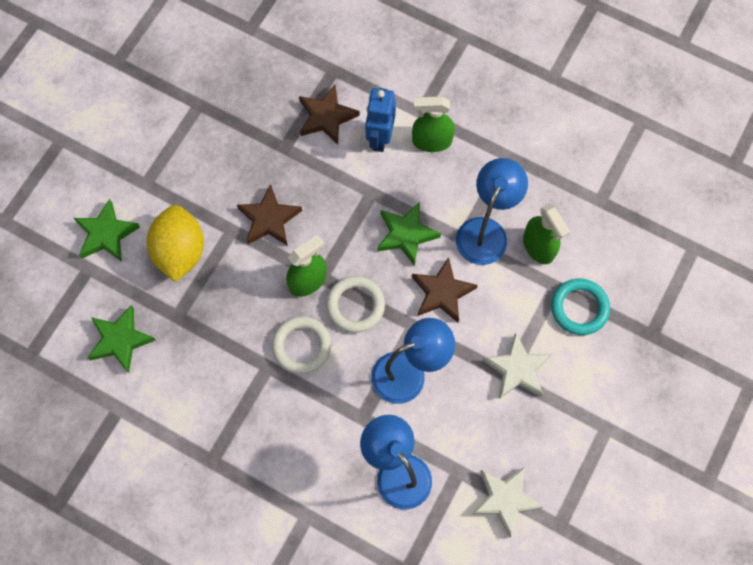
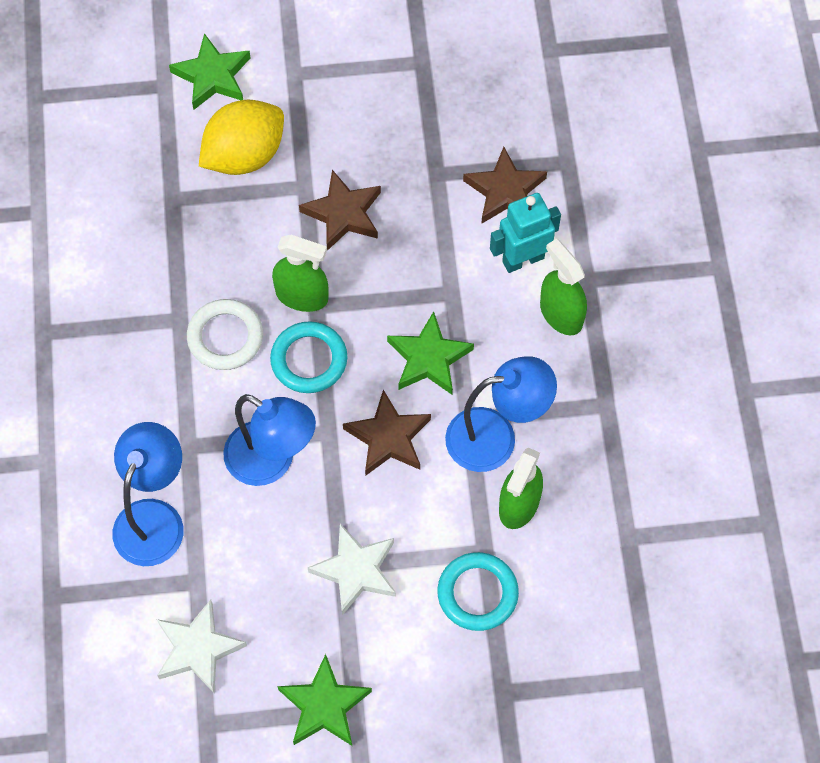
camera: 55 degrees right, 5 degrees down
green star [87,305,156,373] -> green star moved to [277,654,372,746]
white ring [326,276,385,333] -> turquoise ring [270,321,347,393]
blue robot [365,88,396,152] -> turquoise robot [490,193,561,273]

